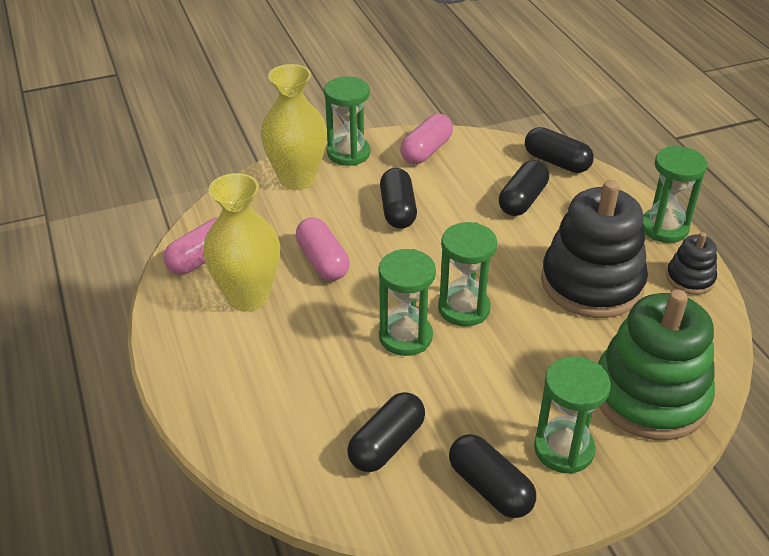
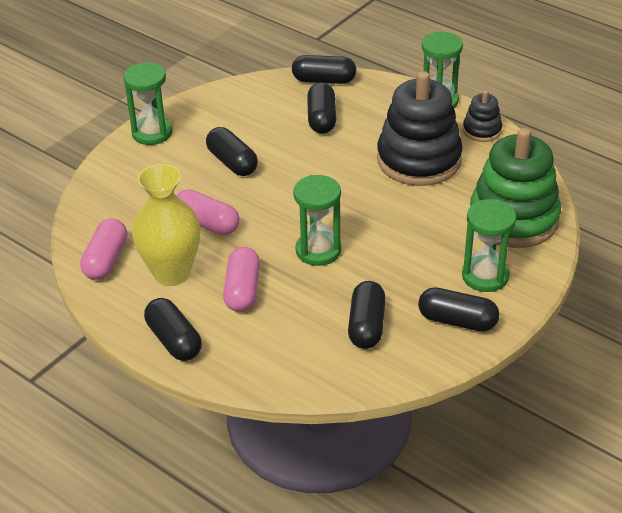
camera: 30 degrees left, 0 degrees up
yellow vase [261,64,327,190] -> none
pink capsule [400,114,453,164] -> pink capsule moved to [223,247,260,312]
green hourglass [438,222,497,327] -> none
none -> black capsule [144,298,202,361]

